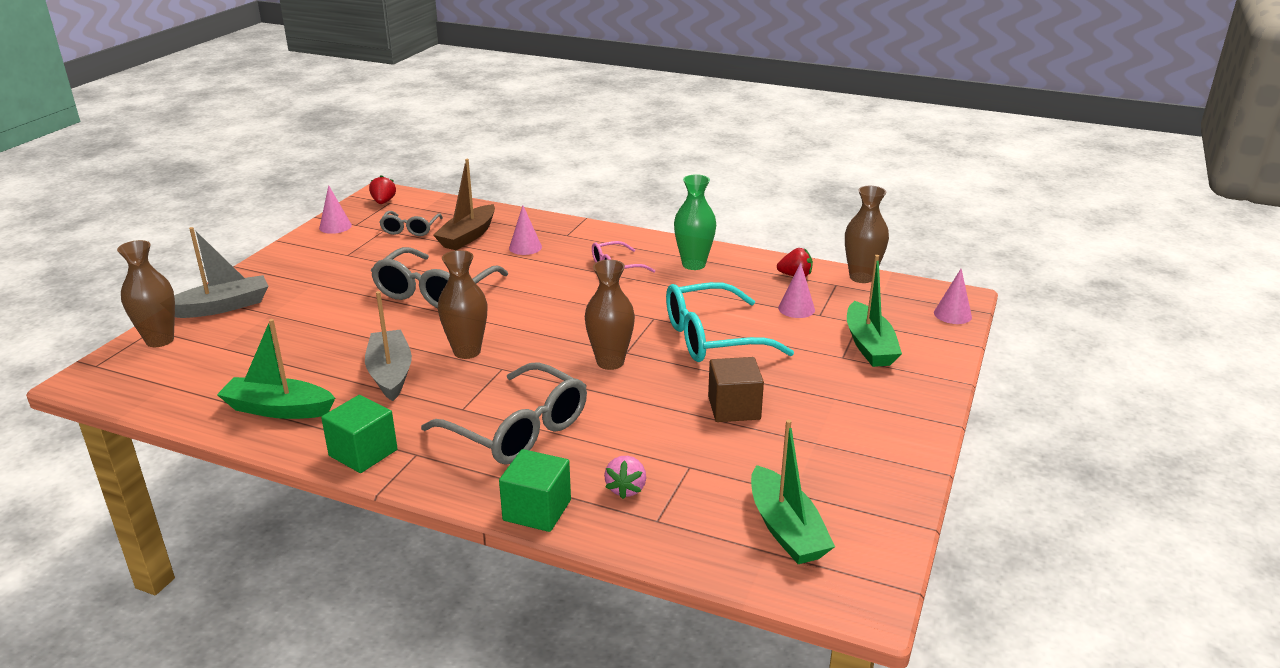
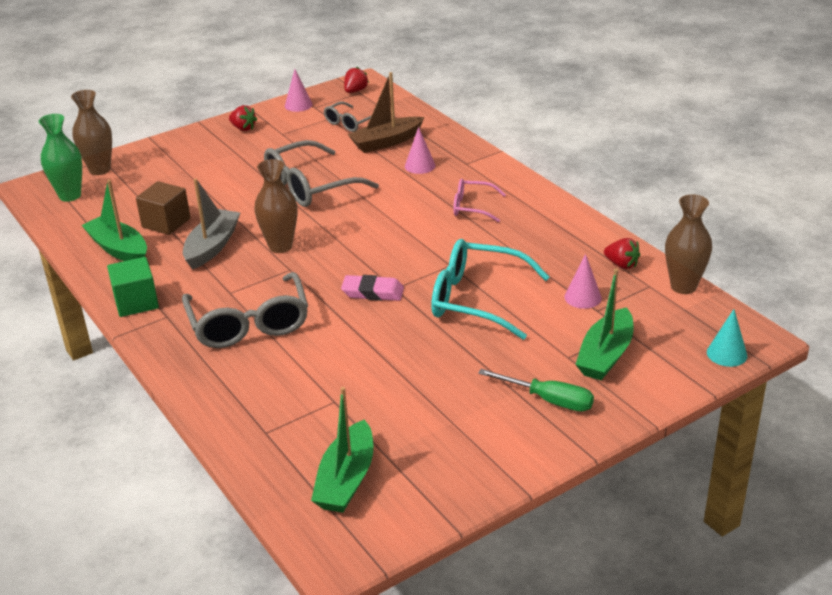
camera: 35 degrees right, 5 degrees up
grey boat [174,227,269,318] -> none
green cube [499,449,571,532] -> none
brown vase [585,259,635,370] -> pink eraser [341,275,404,301]
pink strawberry [604,456,646,499] -> none
green vase [674,174,716,270] -> green vase moved to [39,114,82,202]
brown cube [708,357,764,422] -> brown cube moved to [136,181,191,235]
pink cone [934,269,972,324] -> turquoise cone [707,309,747,367]
none -> red strawberry [229,105,257,131]
none -> green screwdriver [478,369,594,412]

